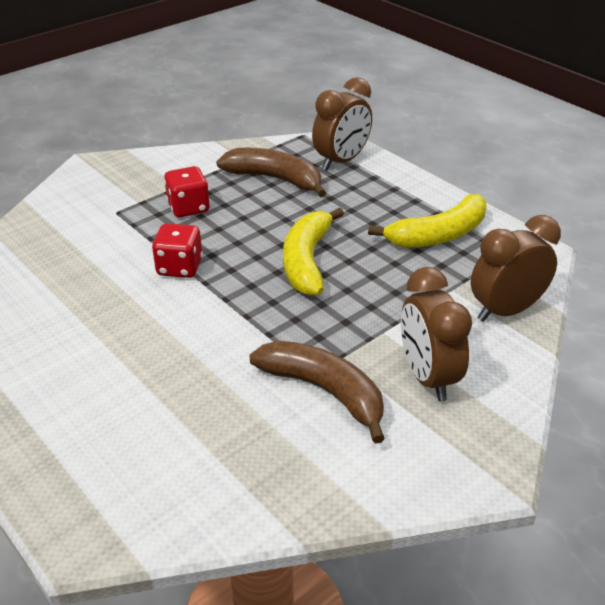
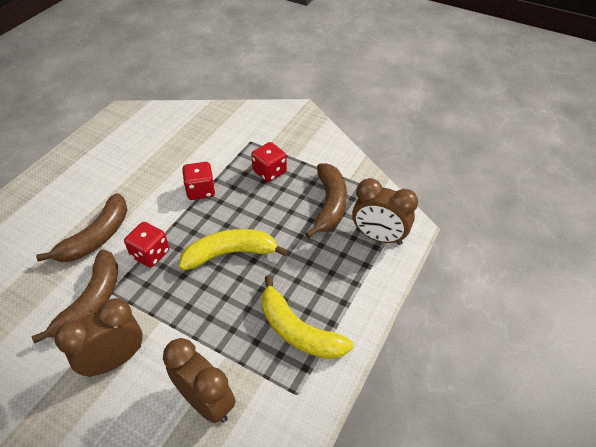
camera: 70 degrees right, 10 degrees up
none -> brown banana [36,193,127,262]
none -> red dice [124,222,169,267]

